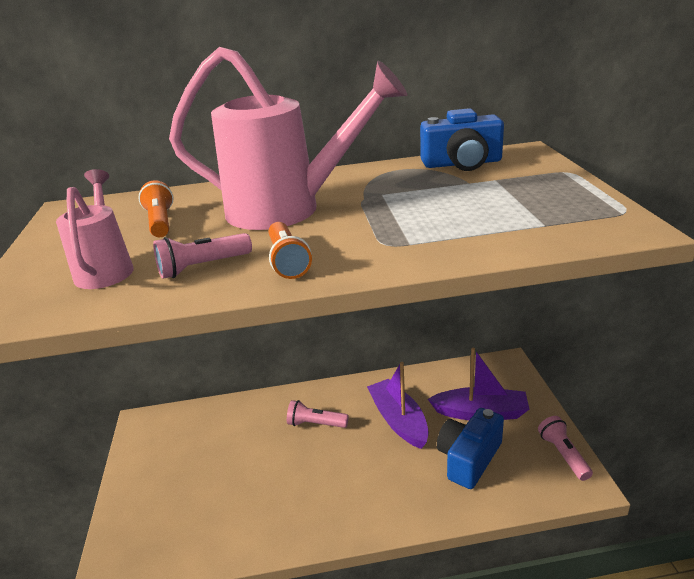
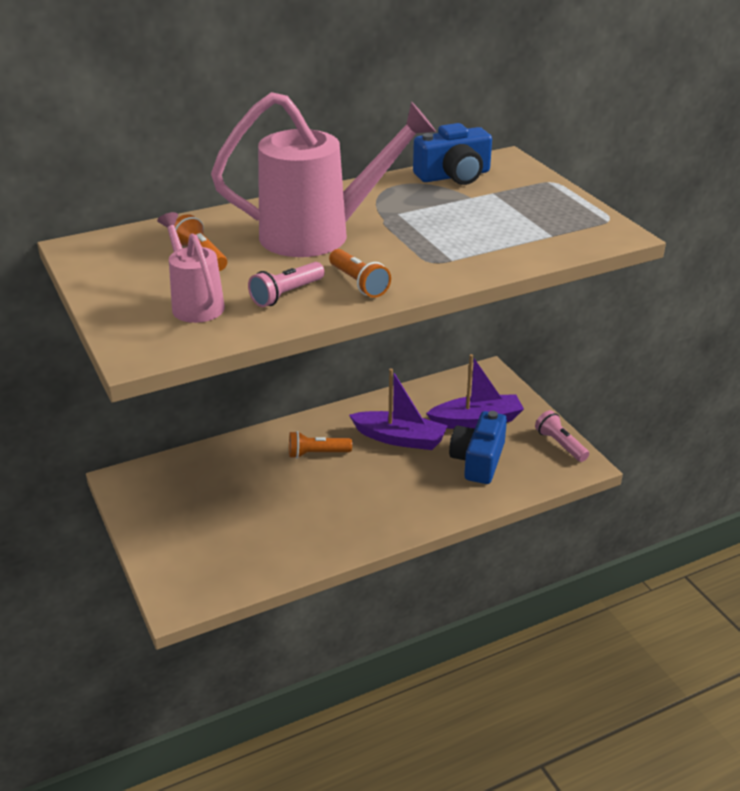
camera: 20 degrees left, 5 degrees up
pink flashlight [287,400,349,428] -> orange flashlight [289,431,352,458]
purple boat [367,362,429,449] -> purple boat turned 150 degrees clockwise [349,368,448,450]

